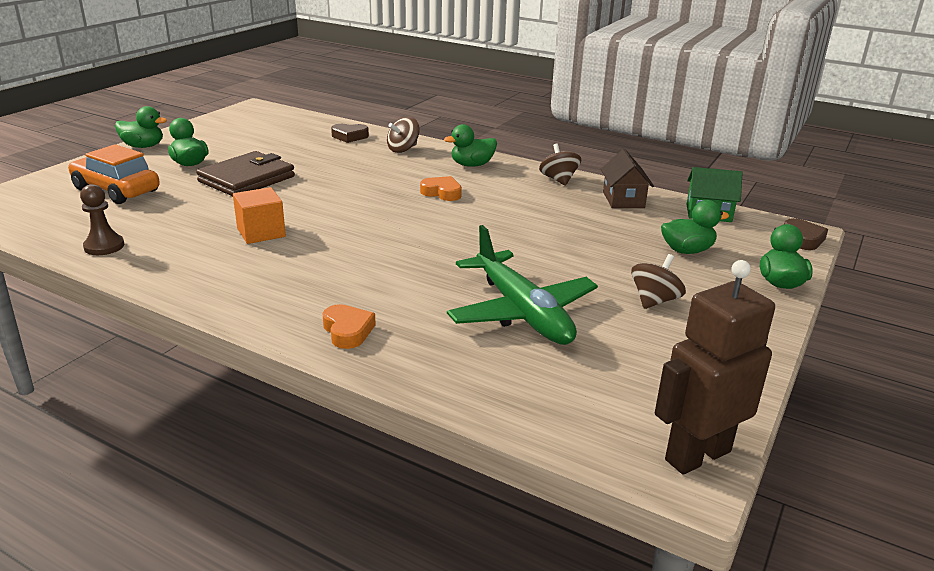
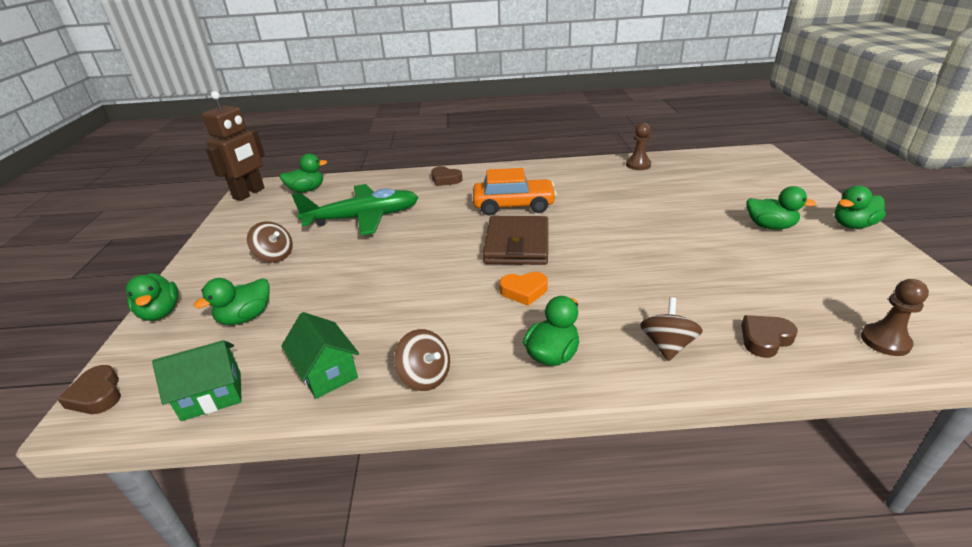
camera: 150 degrees right, 5 degrees up
orange car [68,144,160,204] -> orange car moved to [473,168,557,216]
brown wallet [196,151,295,196] -> brown wallet moved to [483,216,548,265]
orange cube [233,187,286,244] -> none
orange heart [322,304,376,349] -> brown heart [431,166,462,186]
green plane [447,225,598,345] -> green plane turned 135 degrees clockwise [292,184,419,236]
brown house [601,149,654,208] -> green house [281,312,359,399]
brown spinning top [631,254,686,309] -> brown spinning top turned 60 degrees counterclockwise [247,221,293,263]
none -> green duck [279,153,327,193]
none -> brown pawn [861,279,929,356]

